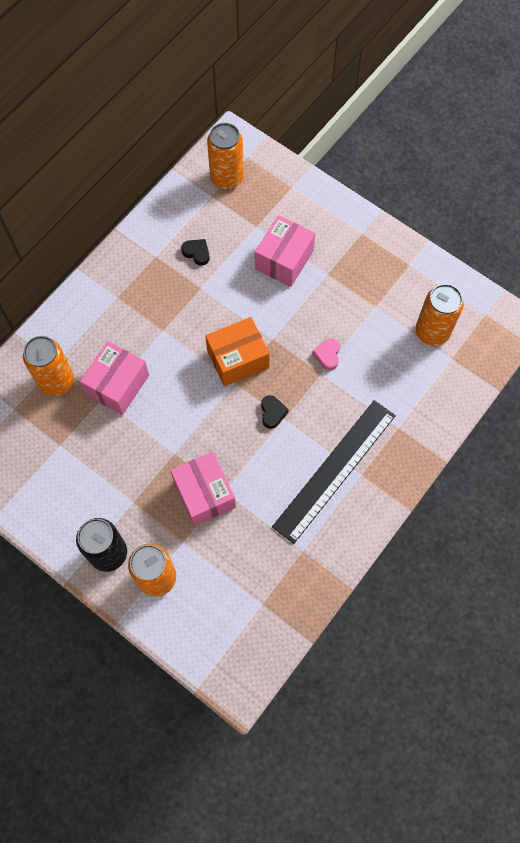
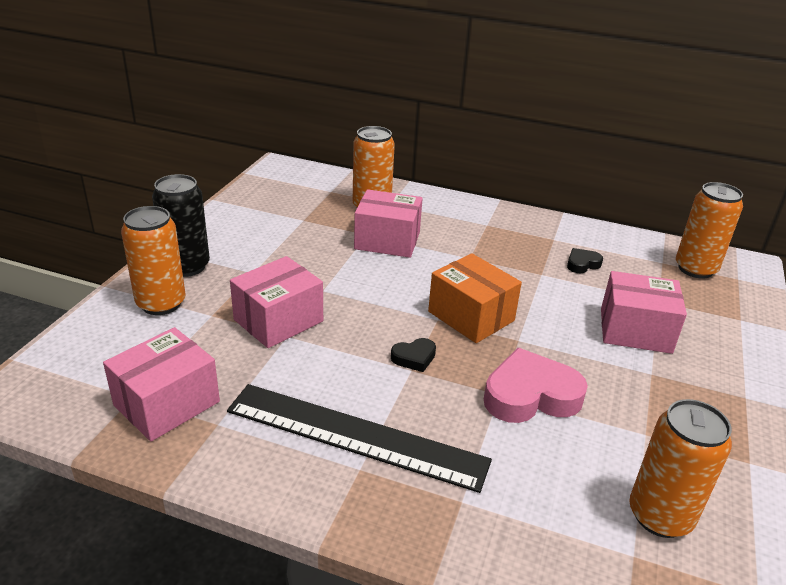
camera: 70 degrees right, 35 degrees down
black heart [181,239,210,266] -> black heart turned 135 degrees counterclockwise [567,248,603,273]
pink heart [313,338,340,370] -> pink heart [484,348,588,423], size x2.06
none -> pink box [103,327,220,442]

